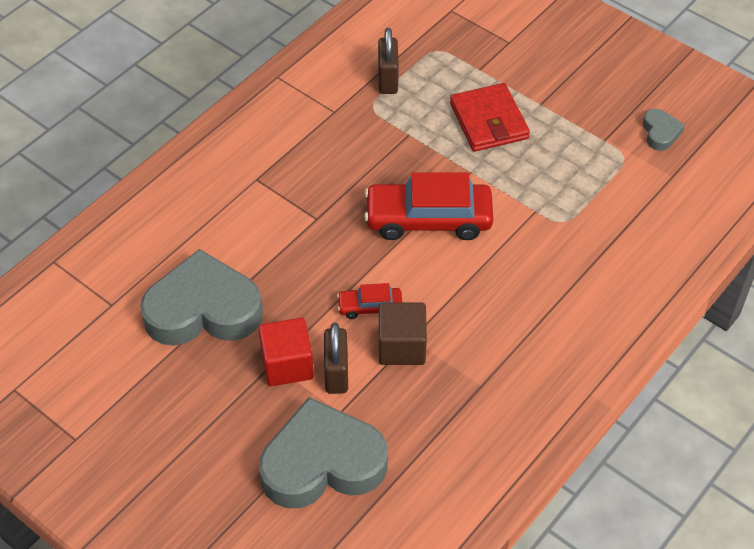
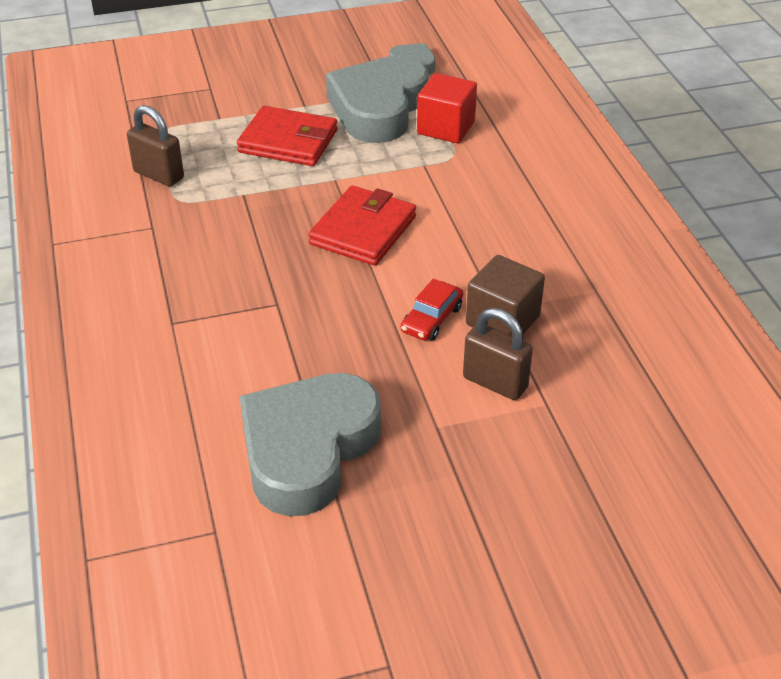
camera: 55 degrees left, 10 degrees down
red cube [258,318,314,386] -> red cube moved to [417,73,477,143]
grey heart [259,397,388,508] -> grey heart moved to [326,56,429,143]
red car [364,172,493,240] -> red wallet [308,185,416,266]

